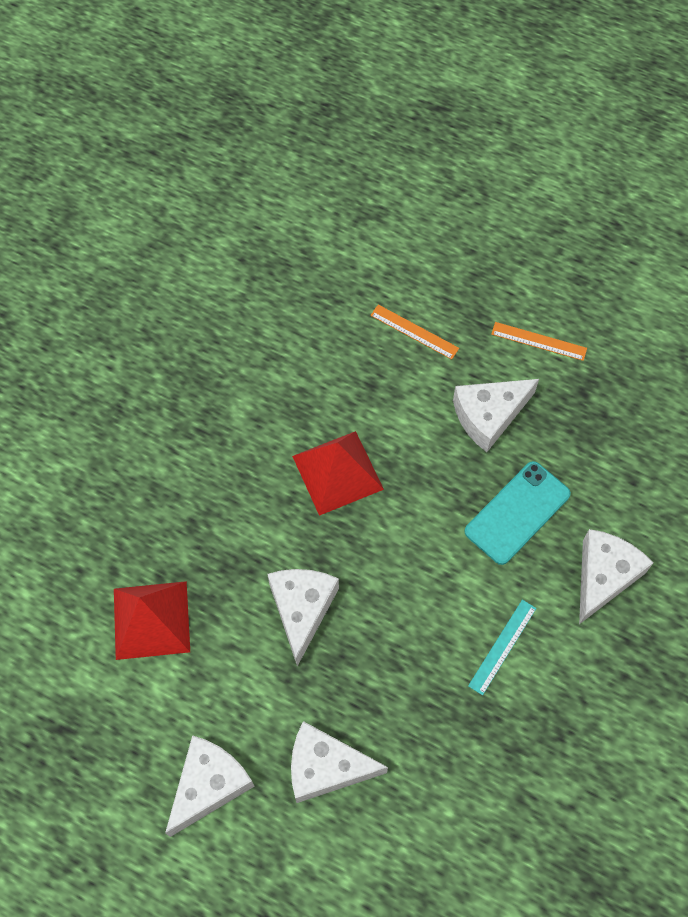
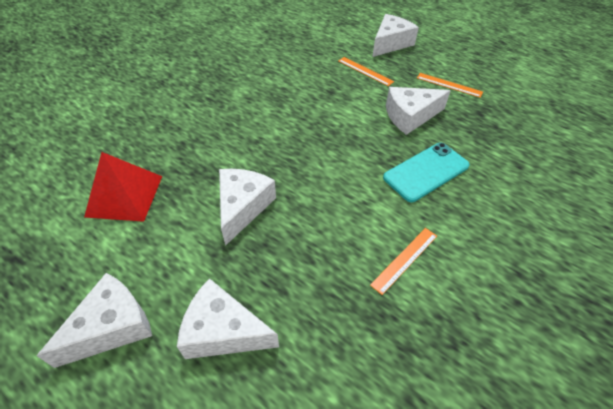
camera: 10 degrees right, 15 degrees down
red pyramid [292,431,384,516] -> none
turquoise ruler [468,600,537,695] -> orange ruler [370,228,437,295]
white cheese [579,529,653,624] -> white cheese moved to [372,14,419,57]

